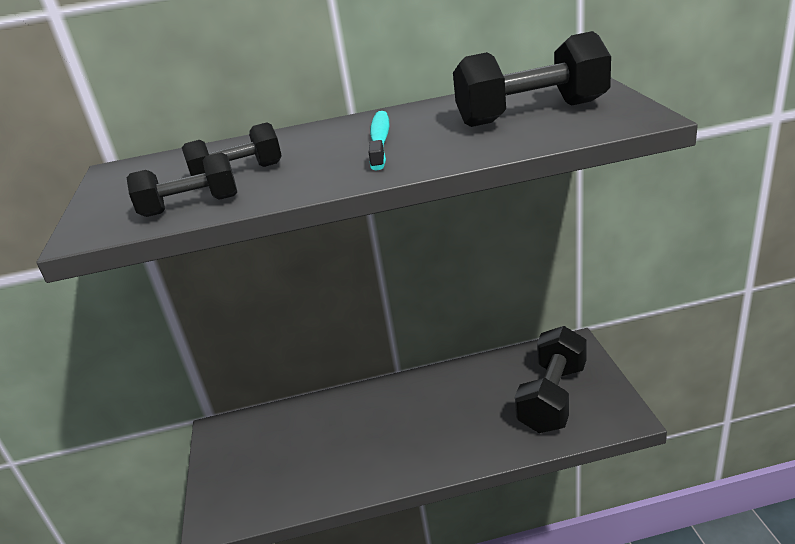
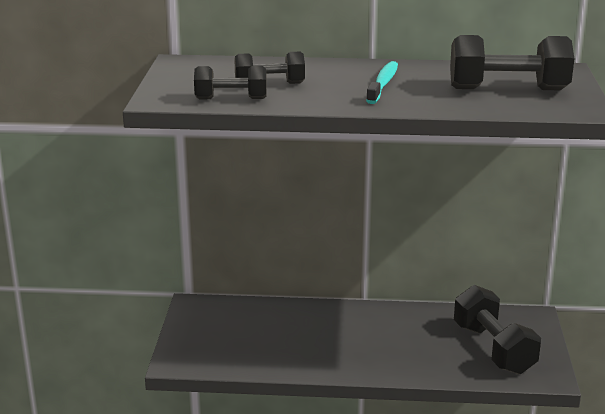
camera: 10 degrees right, 5 degrees down
black dumbbell [515,326,587,433] -> black dumbbell turned 60 degrees counterclockwise [454,285,541,374]

